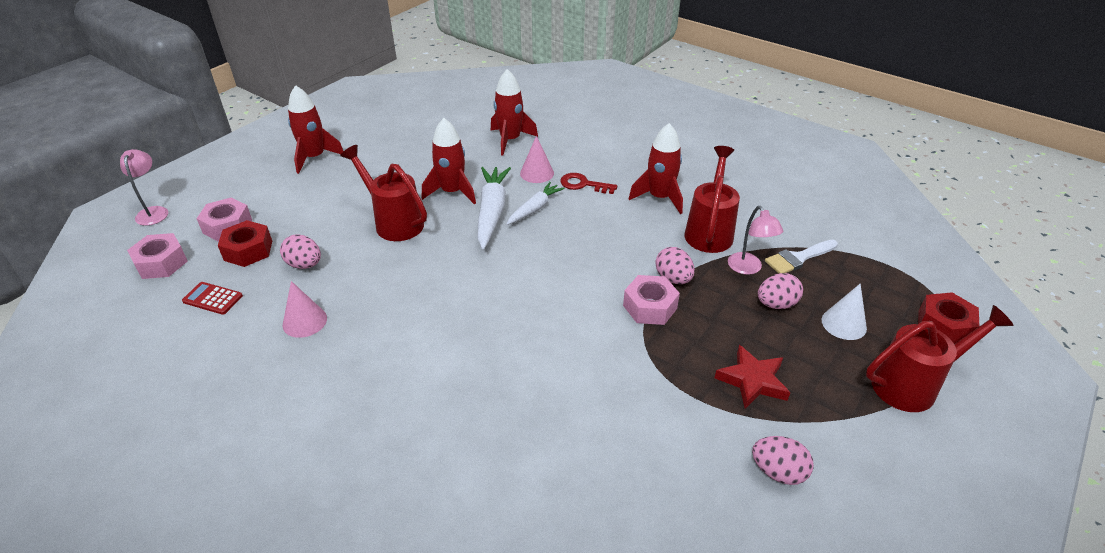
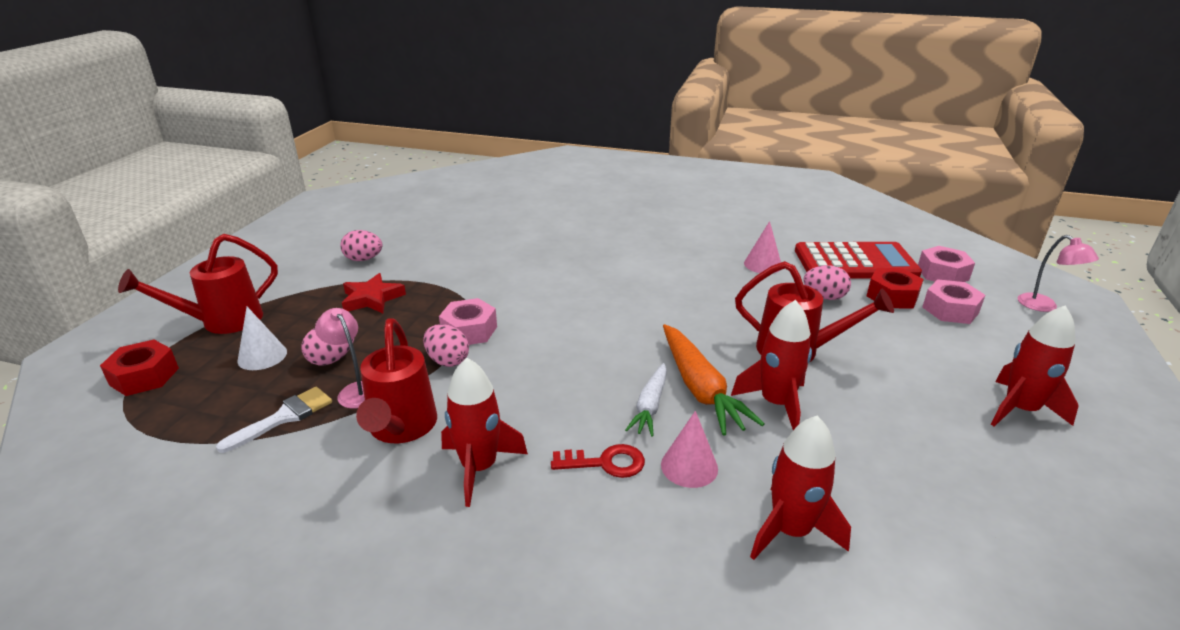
camera: 160 degrees right, 10 degrees down
red calculator [182,282,243,315] -> red calculator [795,242,922,278], size x2.38
white carrot [477,167,511,249] -> orange carrot [663,324,765,436]

